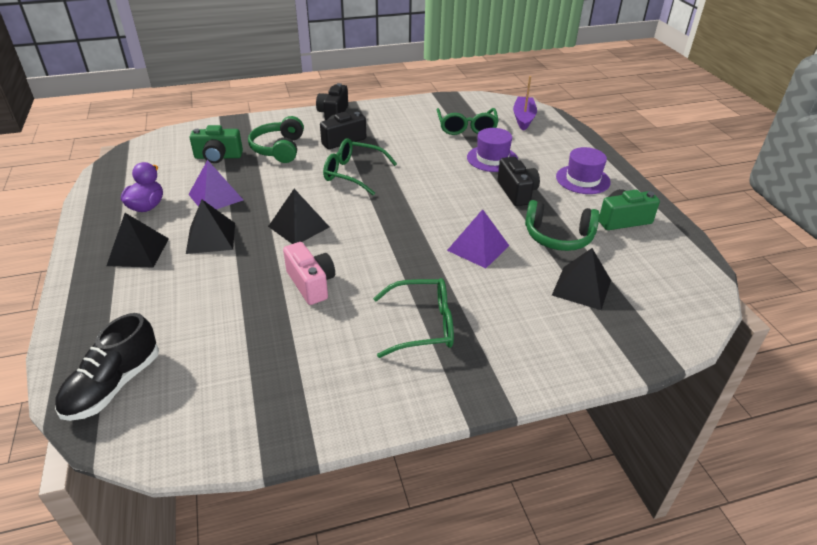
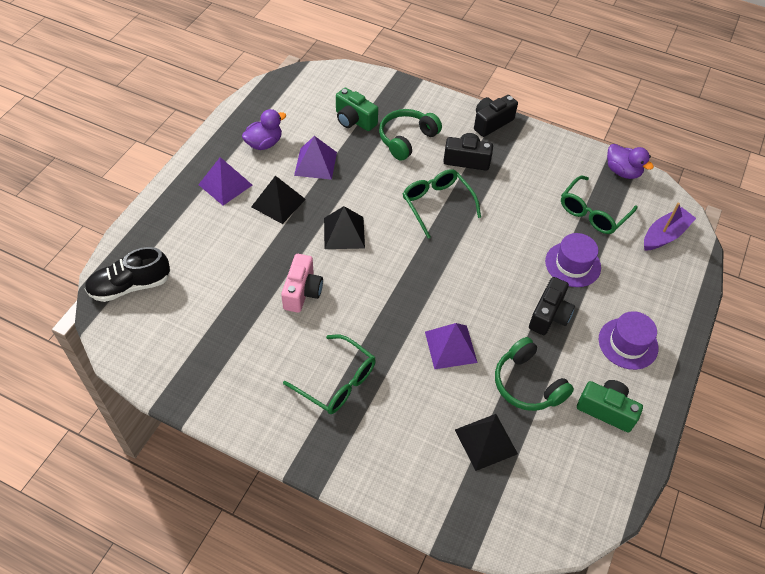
camera: 40 degrees right, 15 degrees up
black pyramid [106,213,169,268] -> purple pyramid [198,157,252,205]
none -> purple duck [607,144,654,179]

